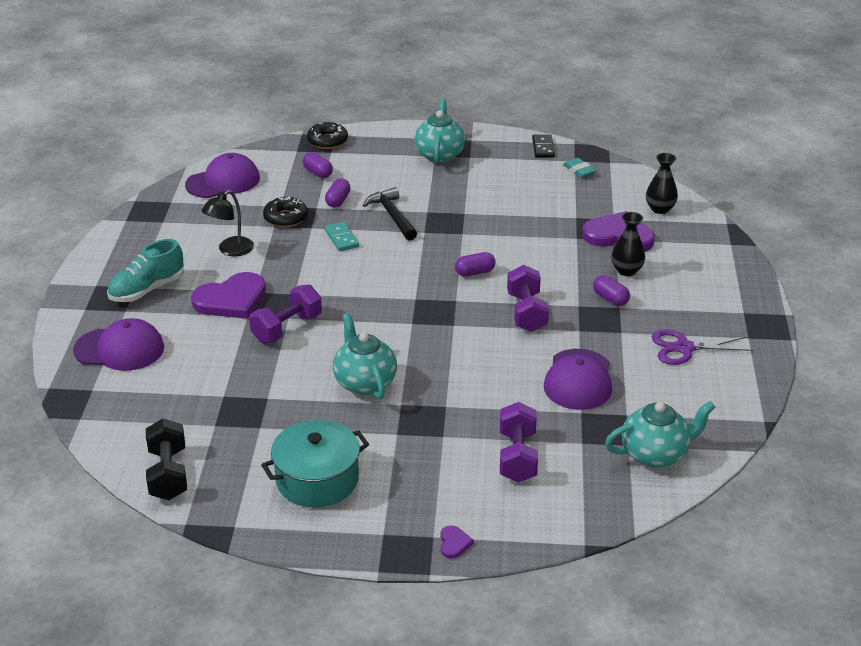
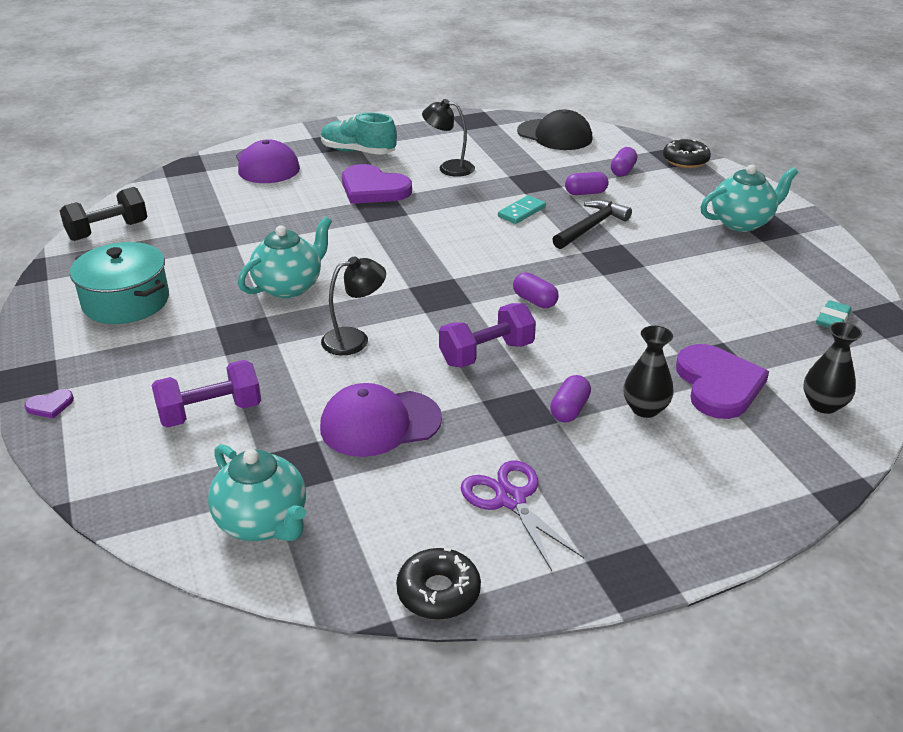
camera: 65 degrees right, 0 degrees up
purple cap [185,153,260,198] -> black cap [517,109,592,150]
purple dumbbell [249,284,322,343] -> none
black donut [263,196,308,227] -> black donut moved to [396,548,481,620]
black domino [532,134,555,158] -> none
none -> black lamp [321,256,386,355]

